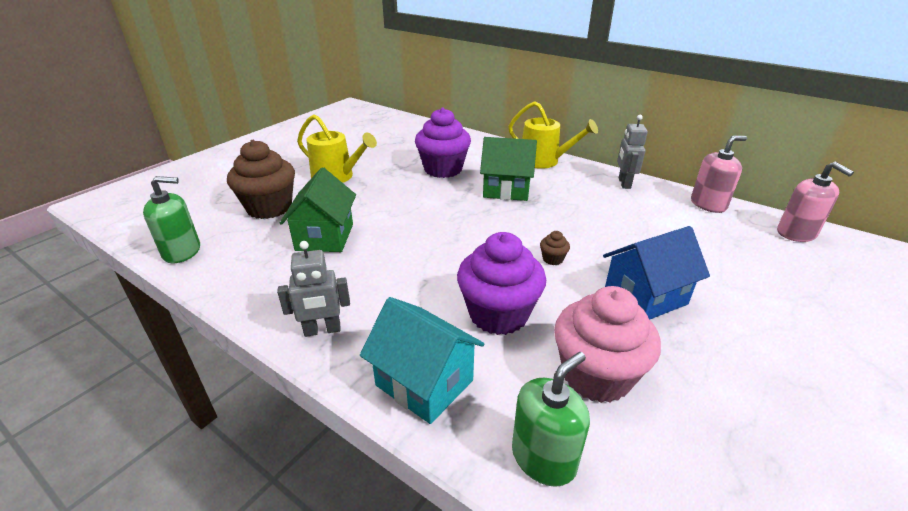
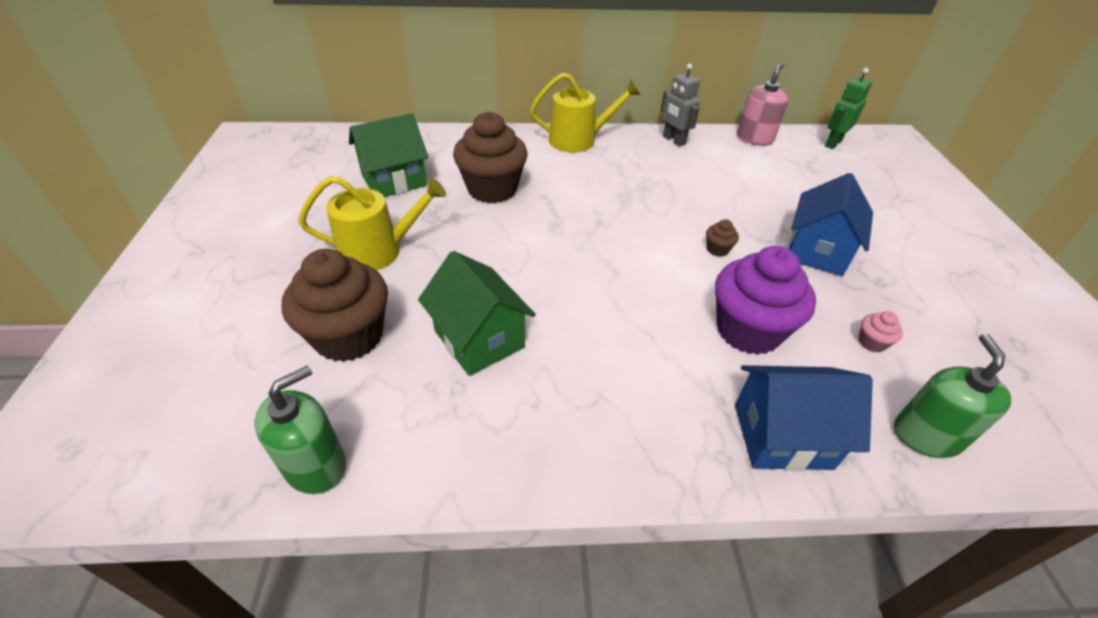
camera: 40 degrees left, 10 degrees up
grey robot [277,241,350,337] -> none
turquoise house [360,297,484,424] -> blue house [735,365,873,471]
purple cupcake [415,107,471,178] -> brown cupcake [453,111,528,203]
green house [480,137,537,201] -> green house moved to [349,113,429,197]
pink cupcake [554,286,661,403] -> pink cupcake [859,311,903,353], size x0.40
pink soap dispenser [777,162,854,242] -> green robot [825,68,872,149]

